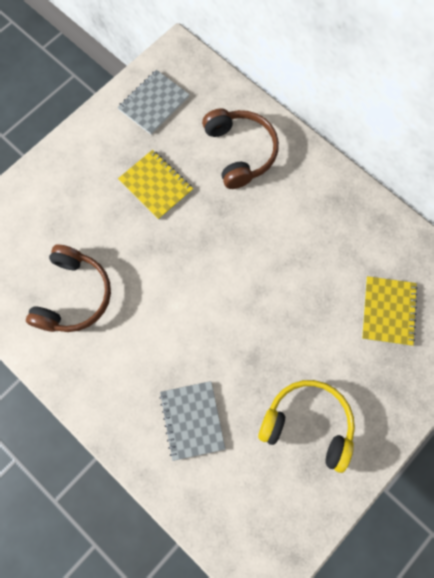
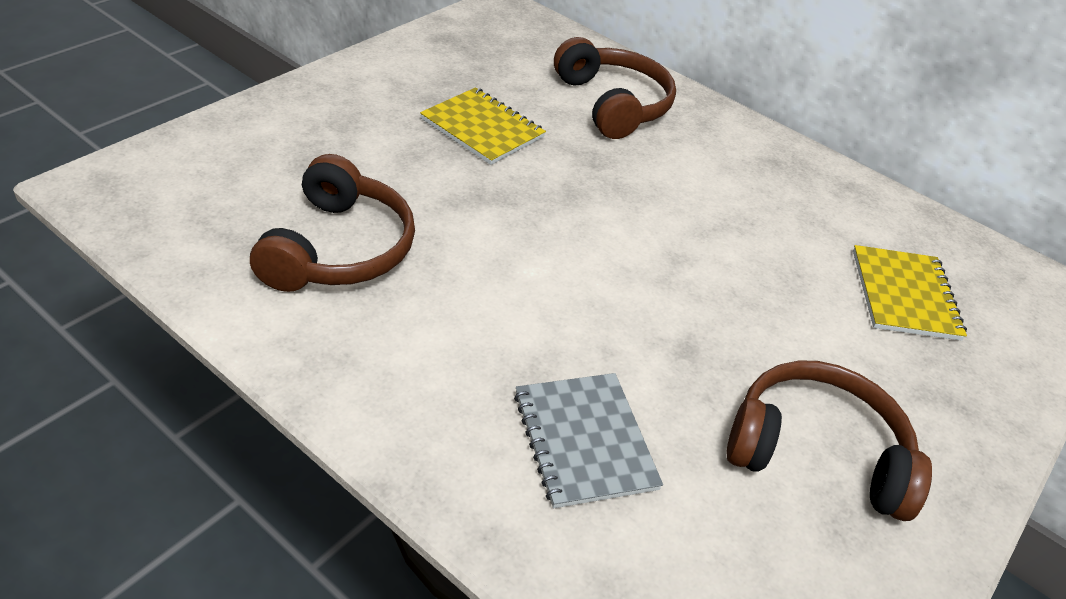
camera: 10 degrees left, 30 degrees down
grey notebook [117,70,190,135] -> none
yellow headphones [258,380,355,473] -> brown headphones [726,360,932,521]

